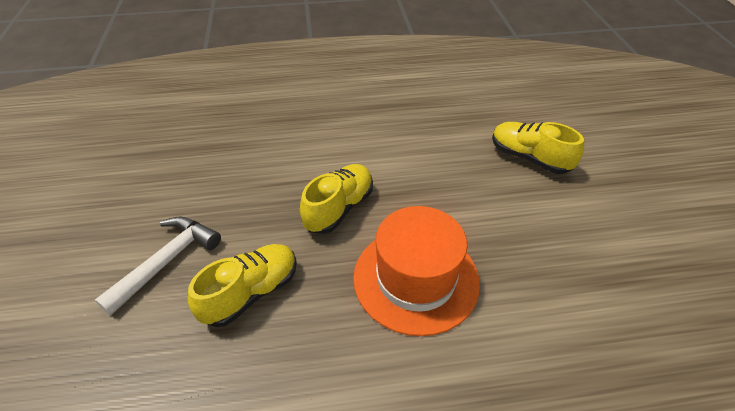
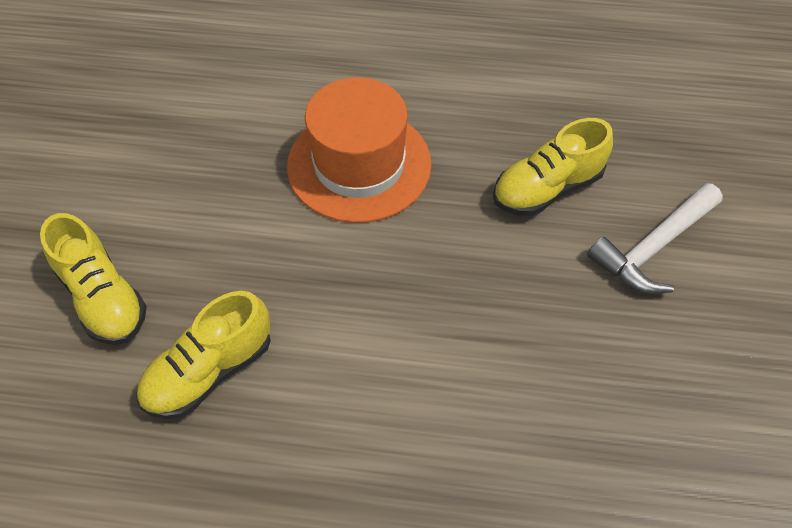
camera: 165 degrees left, 10 degrees up
yellow shoe [300,164,373,234] -> yellow shoe moved to [136,291,271,419]

